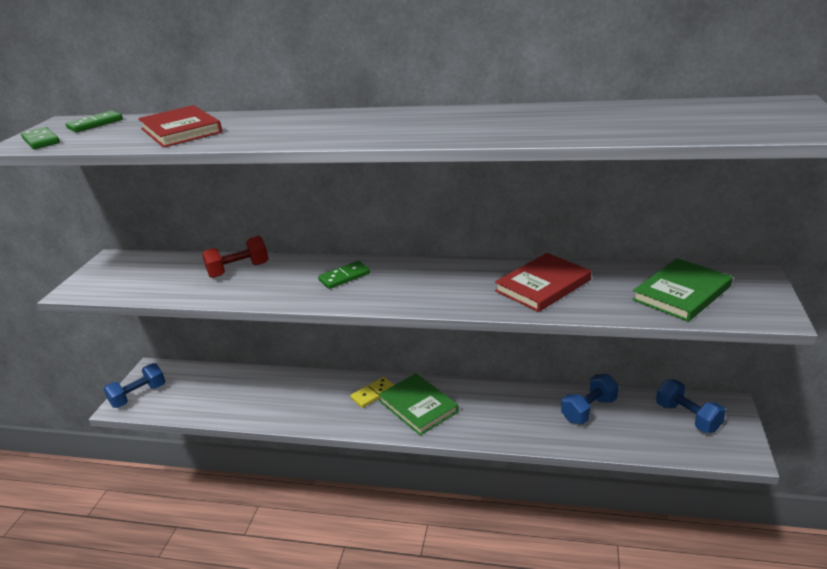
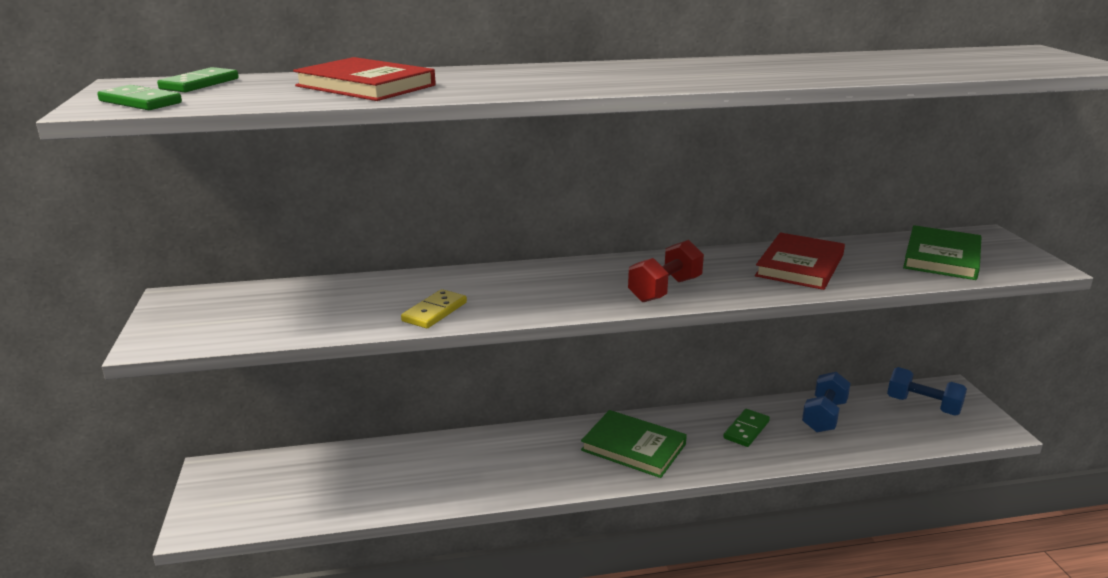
camera: 25 degrees left, 5 degrees down
blue dumbbell [103,363,166,408] -> none
red dumbbell [202,236,268,278] -> red dumbbell moved to [628,240,704,302]
green domino [318,261,370,289] -> green domino moved to [723,409,770,447]
yellow domino [350,377,394,408] -> yellow domino moved to [401,289,467,328]

